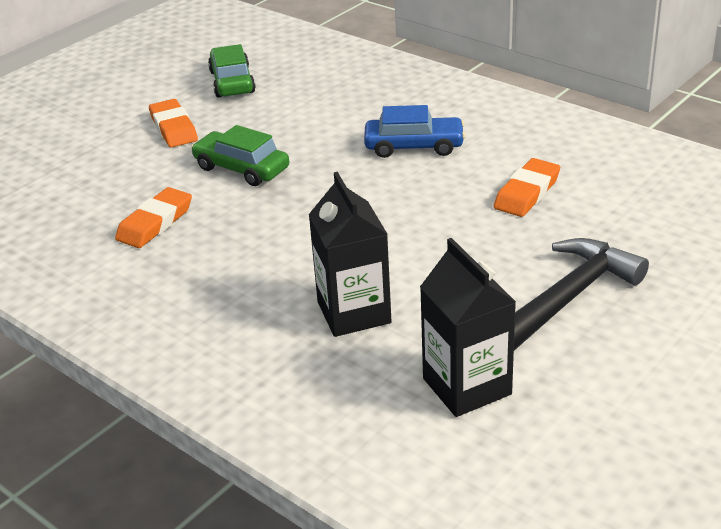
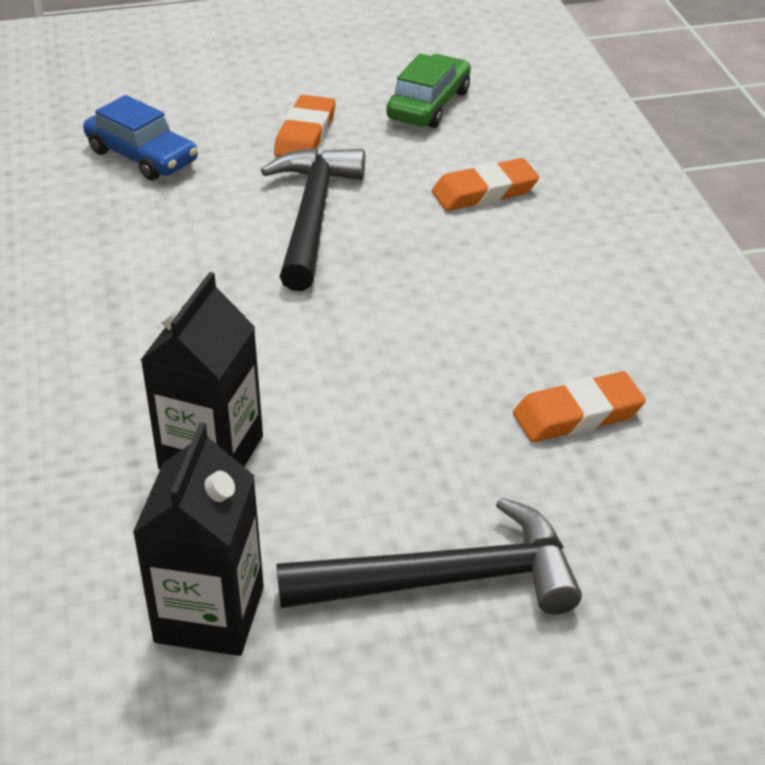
camera: 35 degrees right, 5 degrees up
orange eraser [115,187,192,248] -> orange eraser moved to [432,158,539,211]
green car [191,125,289,186] -> black hammer [261,148,365,291]
blue car [364,105,465,158] -> blue car moved to [83,95,198,180]

